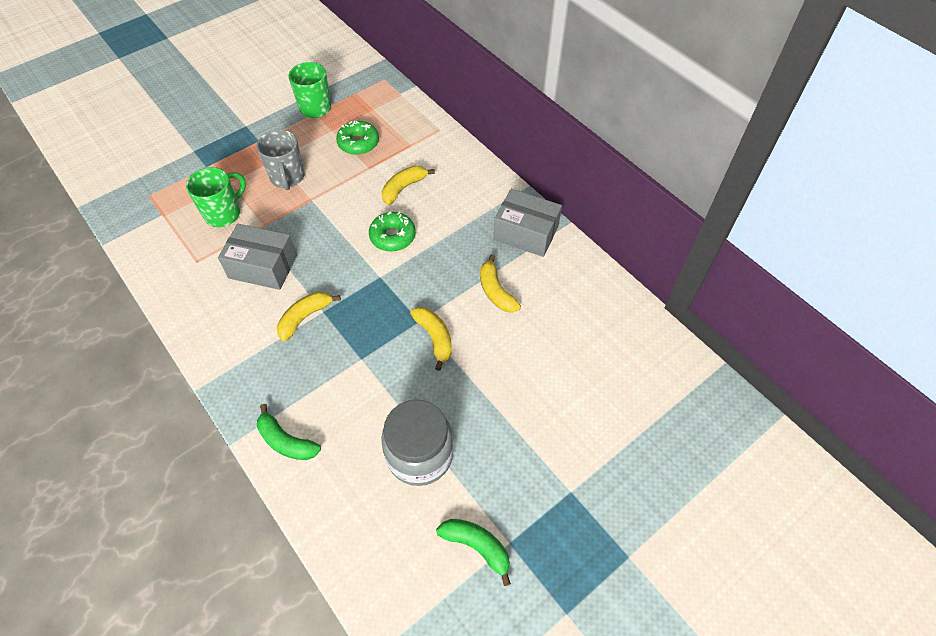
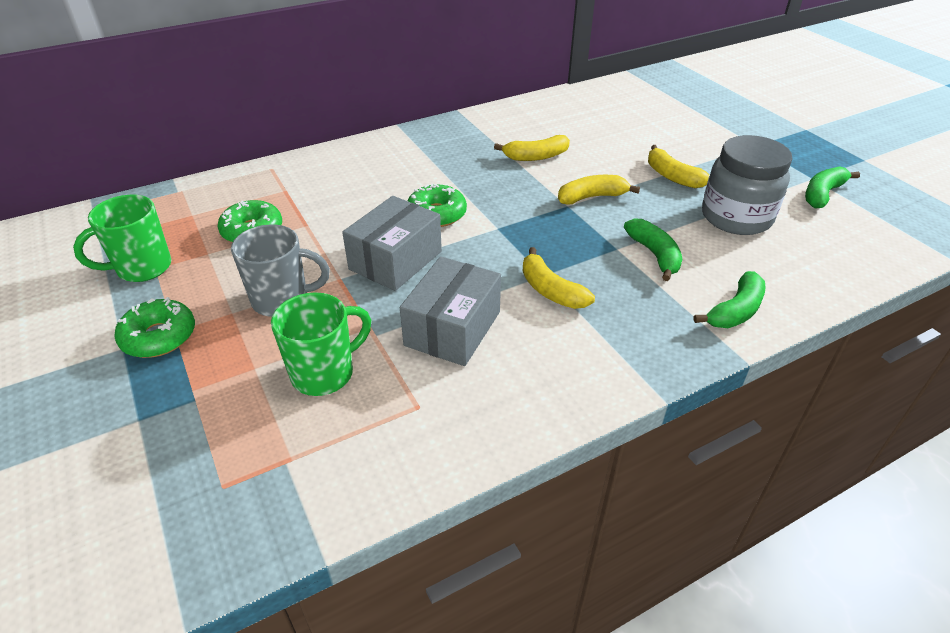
camera: 80 degrees left, 15 degrees down
green mug [186,167,246,227] -> green mug turned 90 degrees clockwise [271,292,371,396]
yellow banana [382,166,435,205] -> yellow banana moved to [648,145,709,188]
grey box [493,189,562,257] -> grey box moved to [342,196,442,291]
none -> green donut [114,297,195,358]
none -> green banana [624,219,683,281]

